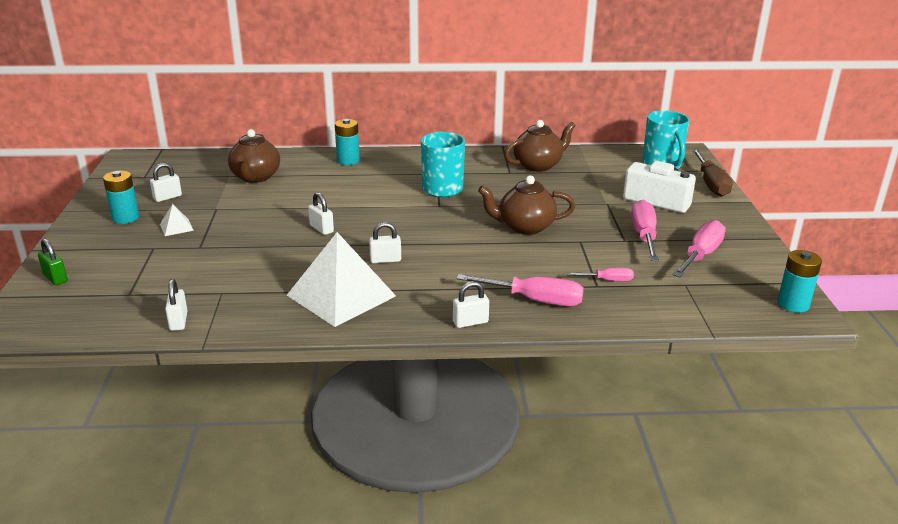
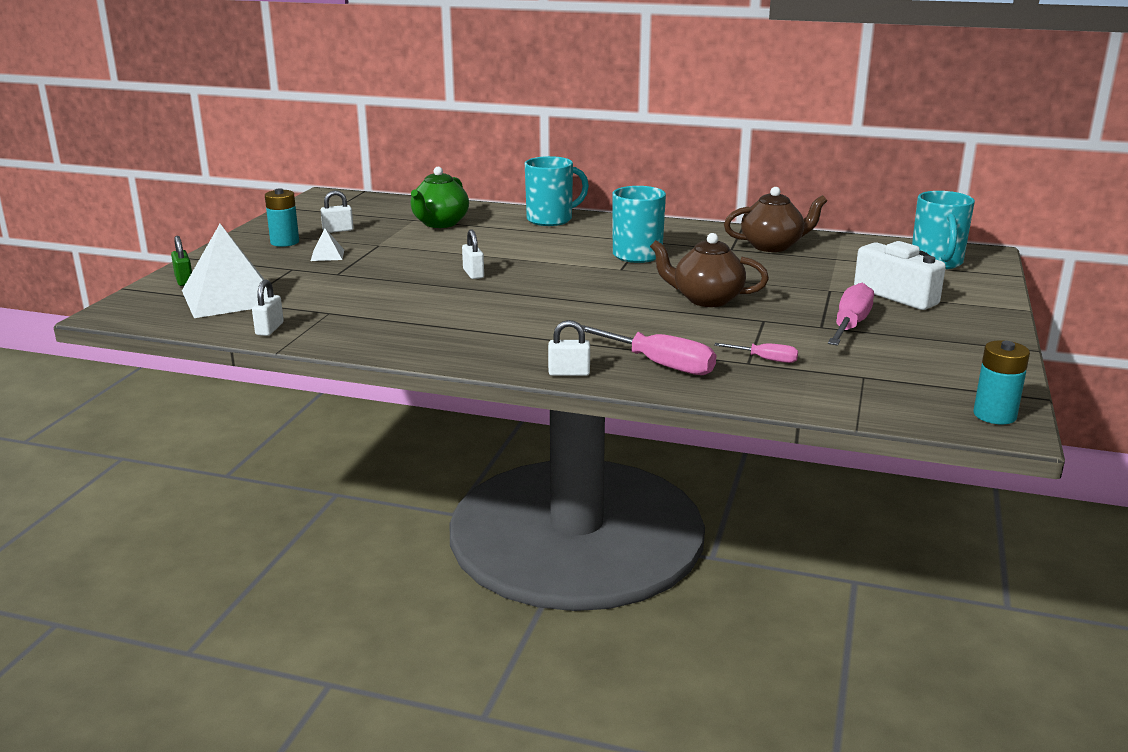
camera: 20 degrees right, 5 degrees down
brown teapot [228,129,280,183] -> green teapot [411,167,469,228]
white pyramid [287,232,396,327] -> white pyramid moved to [182,224,274,318]
turquoise battery [335,119,360,165] -> turquoise mug [525,156,589,226]
white padlock [369,222,401,263] -> none
pink screwdriver [673,220,726,277] -> none
brown screwdriver [692,149,733,197] -> none

